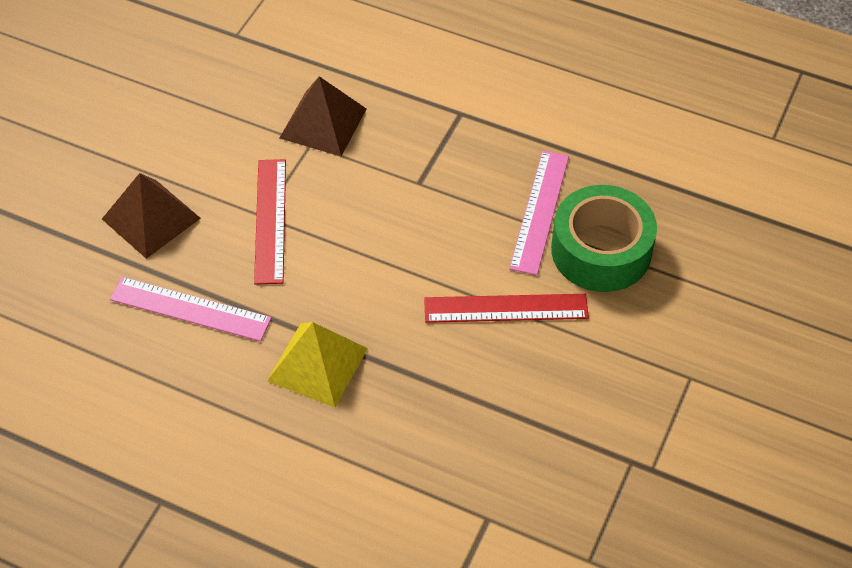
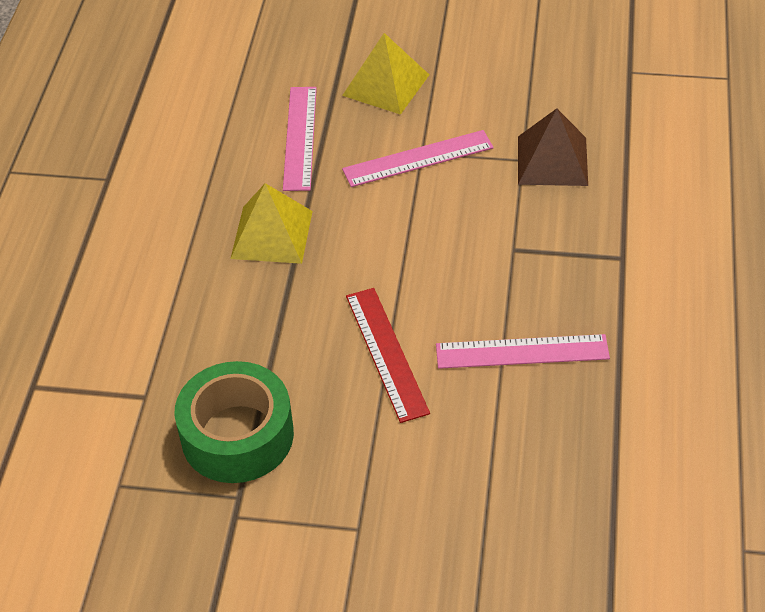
camera: 75 degrees right, 5 degrees down
brown pyramid [102,173,201,259] -> yellow pyramid [342,33,429,115]
red ruler [254,159,286,285] -> pink ruler [342,130,494,187]
green tape [551,185,657,292] -> green tape moved to [175,361,294,483]

